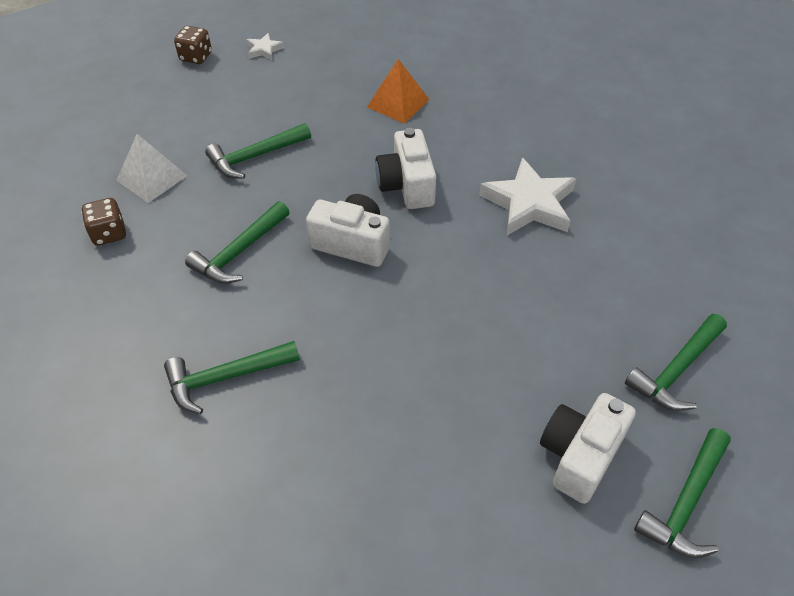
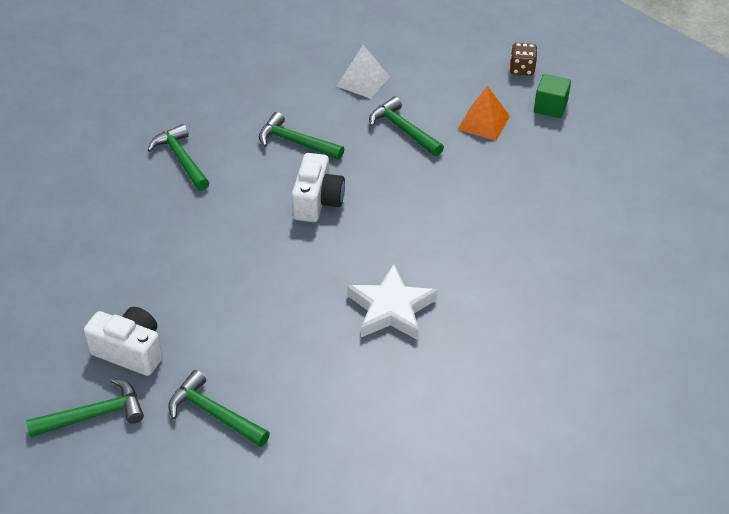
camera: 80 degrees right, 5 degrees down
brown dice [81,198,126,246] -> none
white star [247,33,285,60] -> green cube [534,74,571,118]
orange pyramid [367,59,430,124] -> orange pyramid moved to [457,86,510,141]
white camera [375,128,436,209] -> none
green hammer [634,428,731,558] -> green hammer turned 135 degrees clockwise [26,378,144,437]

